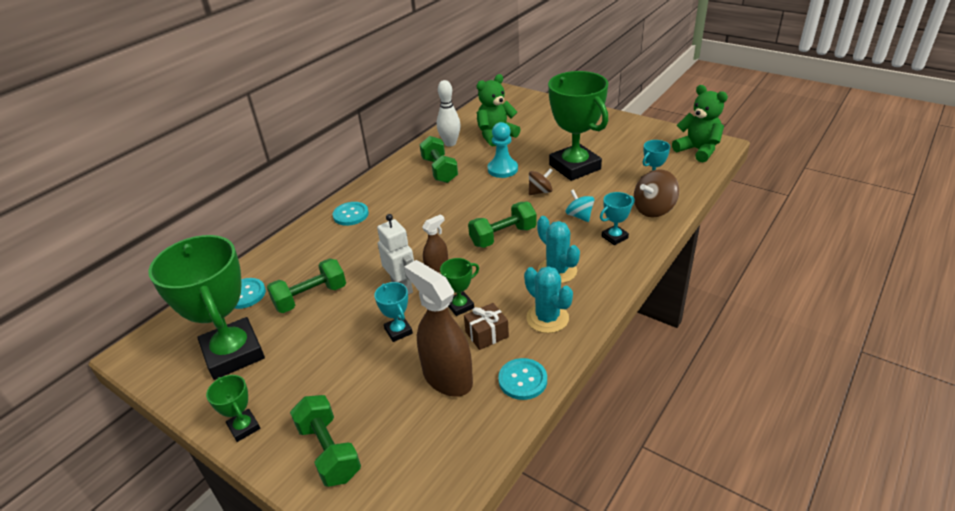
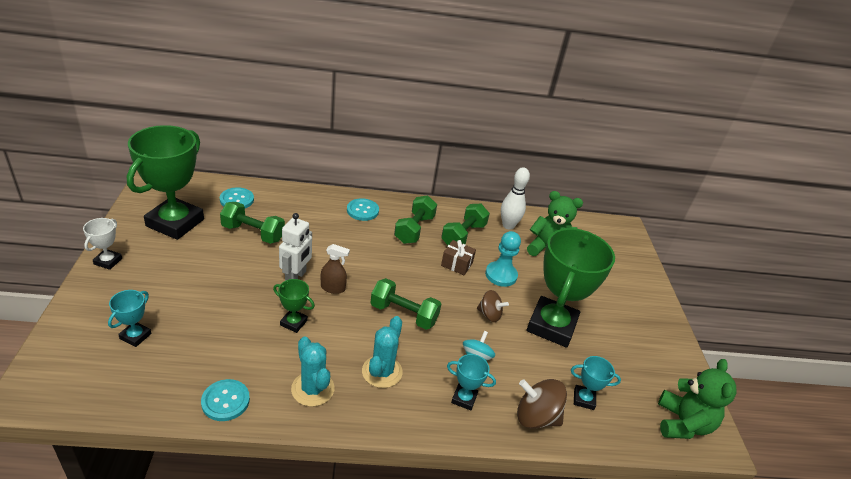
camera: 45 degrees right, 0 degrees up
green trophy [206,375,260,442] -> white trophy [83,218,122,270]
green dumbbell [290,395,361,487] -> green dumbbell moved to [394,195,437,244]
turquoise trophy [374,282,413,342] -> turquoise trophy moved to [108,290,151,347]
brown spray bottle [404,260,473,397] -> none
brown gift [464,303,509,350] -> brown gift moved to [441,240,476,275]
turquoise cactus [524,266,573,333] -> turquoise cactus turned 45 degrees counterclockwise [291,337,334,406]

